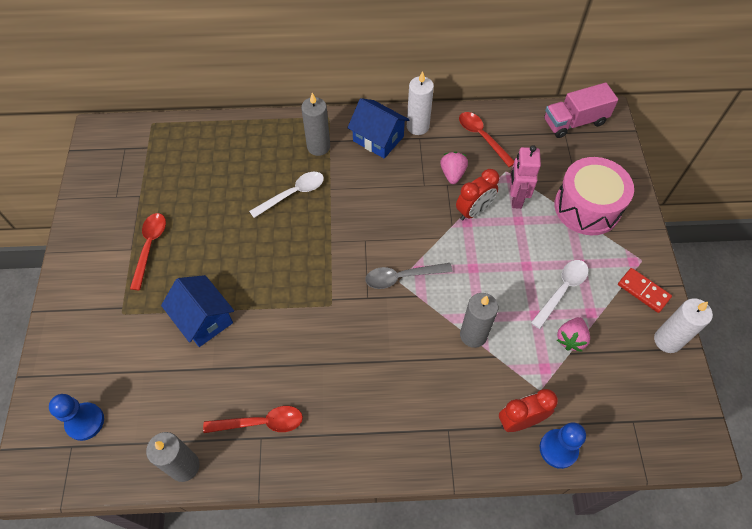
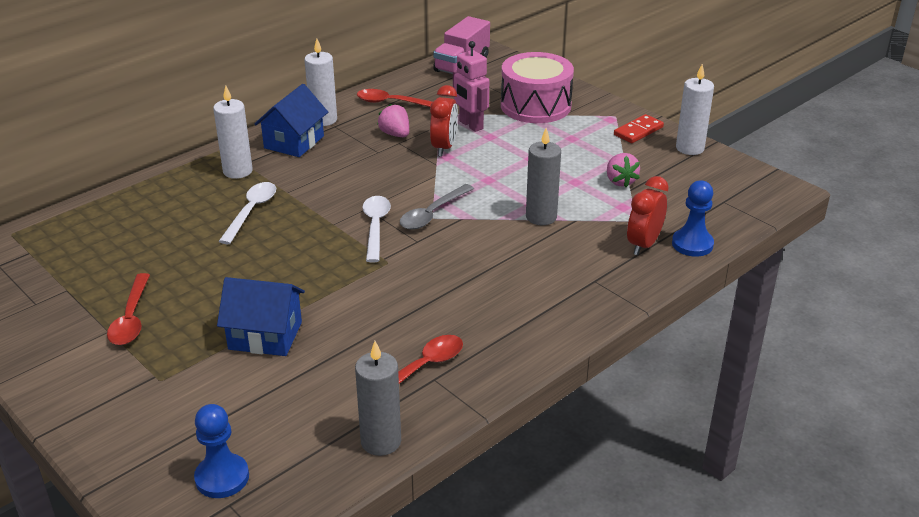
camera: 40 degrees left, 25 degrees down
red spoon [130,213,166,290] -> red spoon turned 150 degrees counterclockwise [107,273,150,345]
grey candle [301,93,330,156] -> white candle [213,85,253,179]
blue house [347,98,409,158] -> blue house turned 60 degrees counterclockwise [255,84,328,157]
white spoon [531,260,589,329] -> white spoon moved to [362,196,391,263]
red domino [618,268,672,313] -> red domino turned 45 degrees counterclockwise [614,114,664,143]

